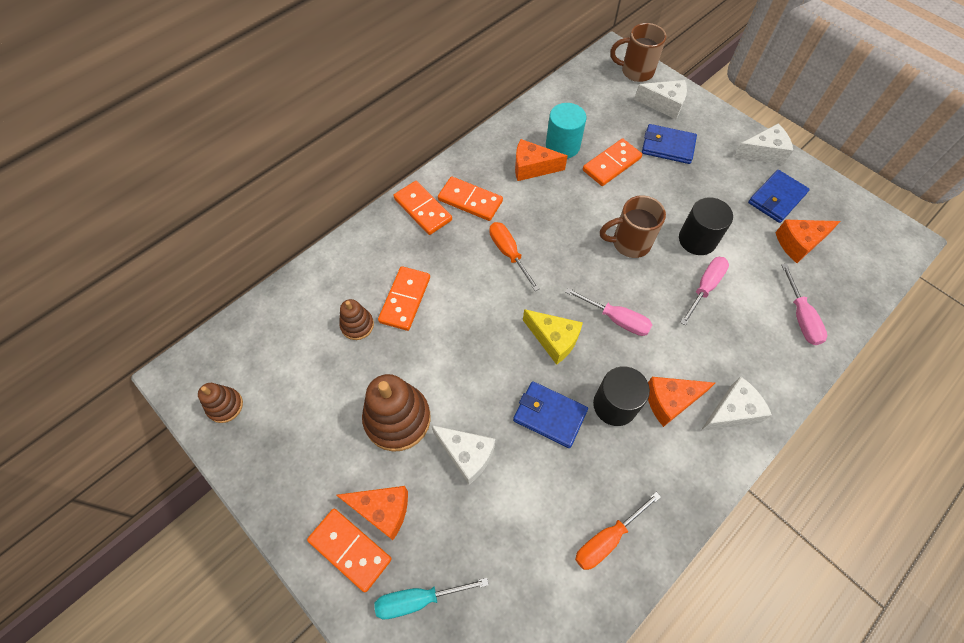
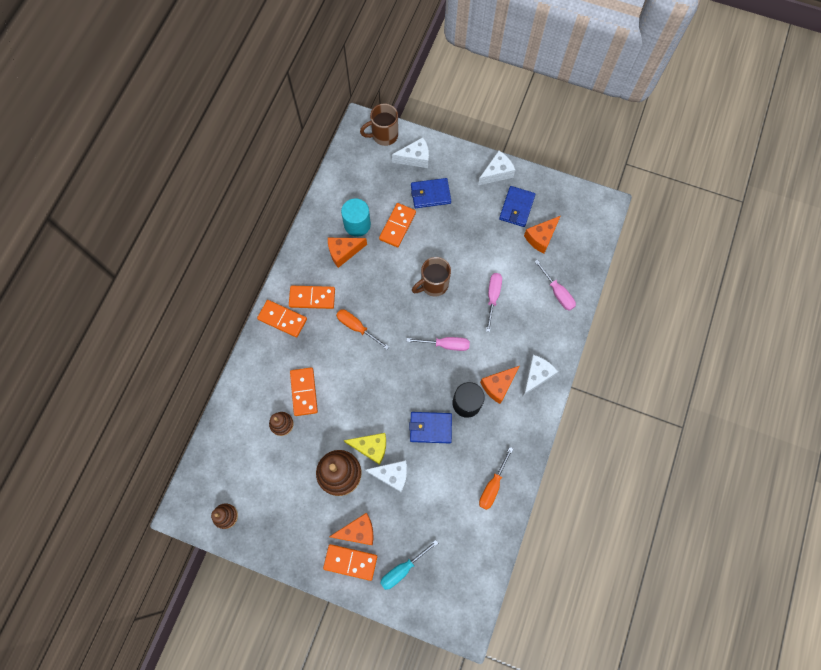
camera: 25 degrees left, 10 degrees up
yellow cheese [523,309,583,365] -> yellow cheese moved to [344,433,386,465]
black cylinder [679,197,733,255] -> none

